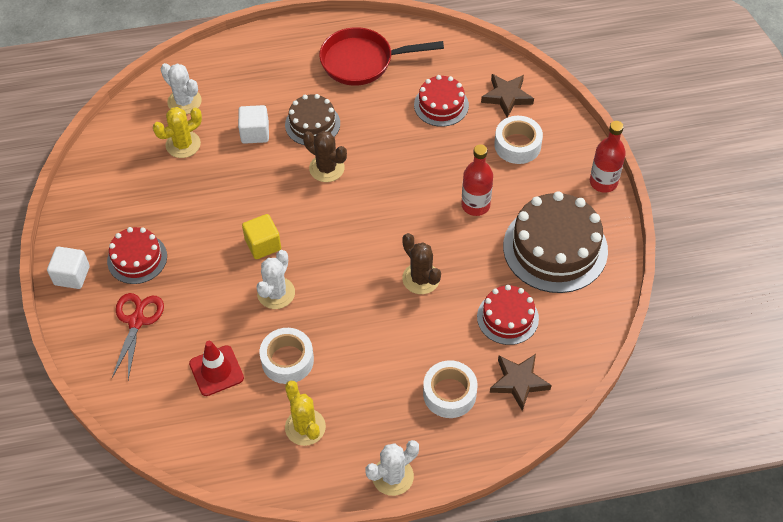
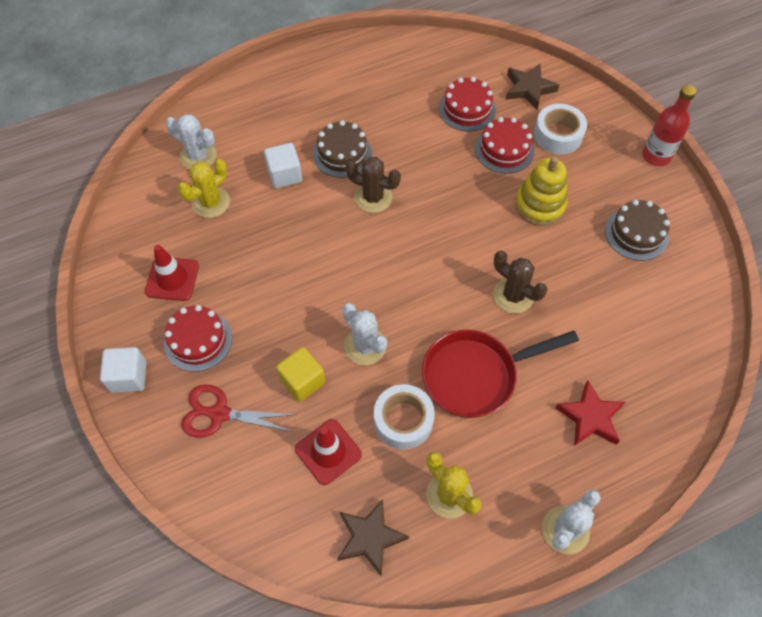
camera: 15 degrees left, 5 degrees up
red scissors [112,293,164,380] -> red scissors turned 75 degrees counterclockwise [181,385,297,438]
yellow cube [242,214,281,259] -> yellow cube moved to [276,347,325,402]
white cactus [256,250,295,309] -> white cactus turned 45 degrees counterclockwise [342,303,387,365]
red pan [319,27,444,86] -> red pan moved to [422,330,579,418]
white tape [423,360,477,418] -> red star [556,380,625,446]
red bottle [461,144,493,216] -> yellow stacking toy [515,156,568,226]
red cake [477,285,539,345] -> red cake moved to [475,117,534,174]
brown star [490,354,552,411] -> brown star moved to [337,499,409,576]
brown cake [503,191,608,293] -> brown cake [605,200,670,261], size x0.57
none -> red traffic cone [145,245,199,301]

